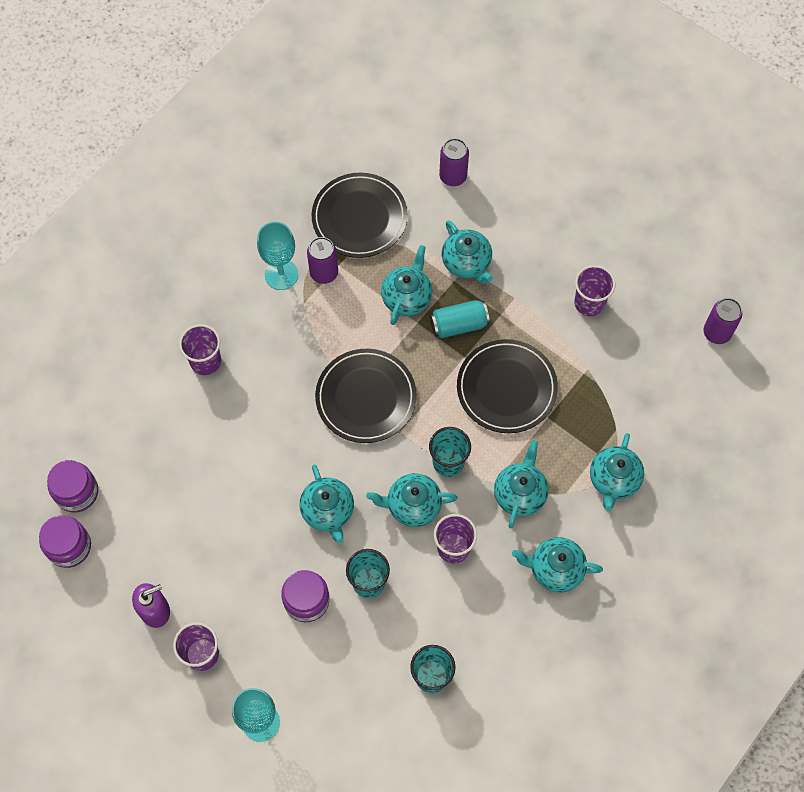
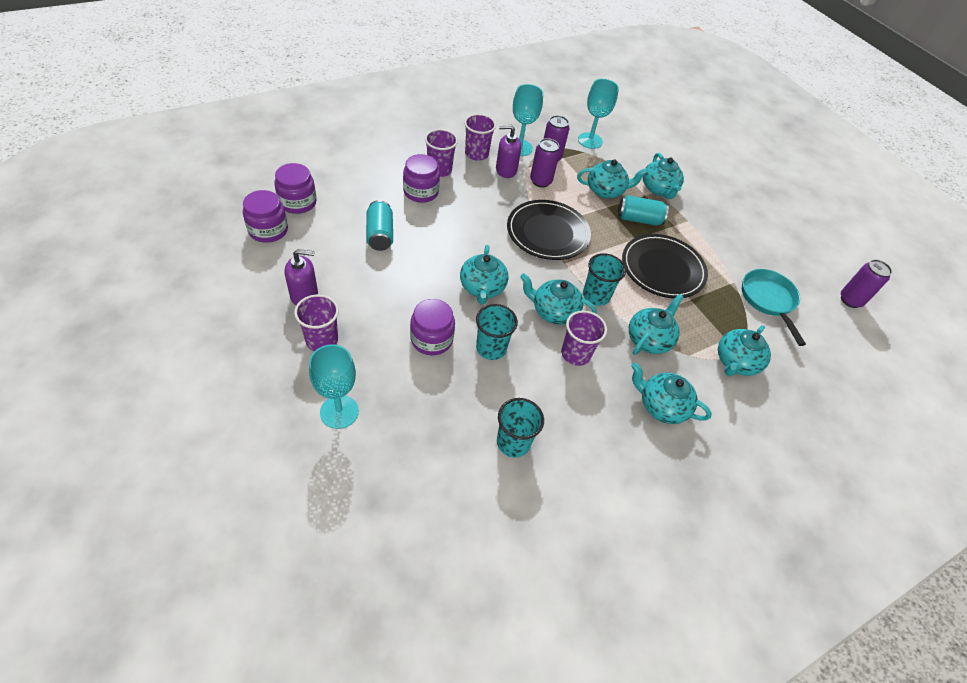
camera: 15 degrees right, 15 degrees down
black plate [312,173,408,258] -> turquoise goblet [578,79,619,149]
turquoise teapot [381,245,432,325] -> turquoise teapot turned 45 degrees clockwise [577,159,648,199]
purple can [439,138,469,186] -> purple can moved to [530,138,560,188]
purple cup [574,265,615,316] -> purple cup moved to [464,114,496,161]
none -> turquoise can [366,200,393,251]
none -> purple jar [403,154,440,203]
none -> purple soap dispenser [496,125,522,178]
none -> turquoise pan [742,269,806,346]

